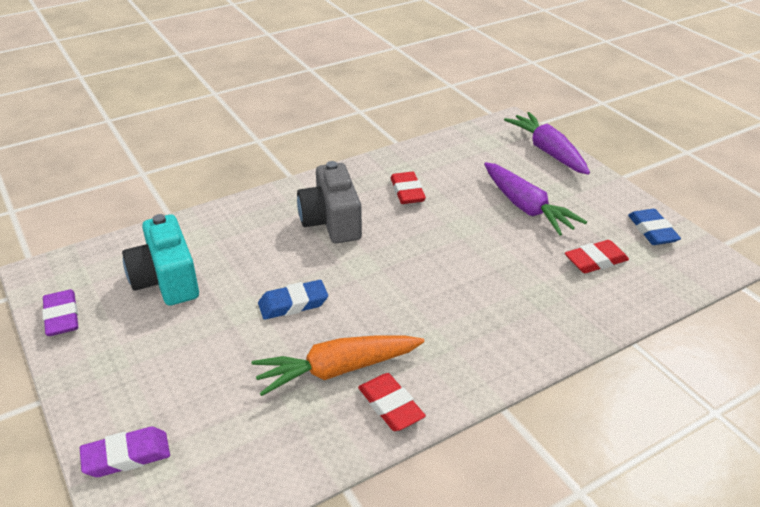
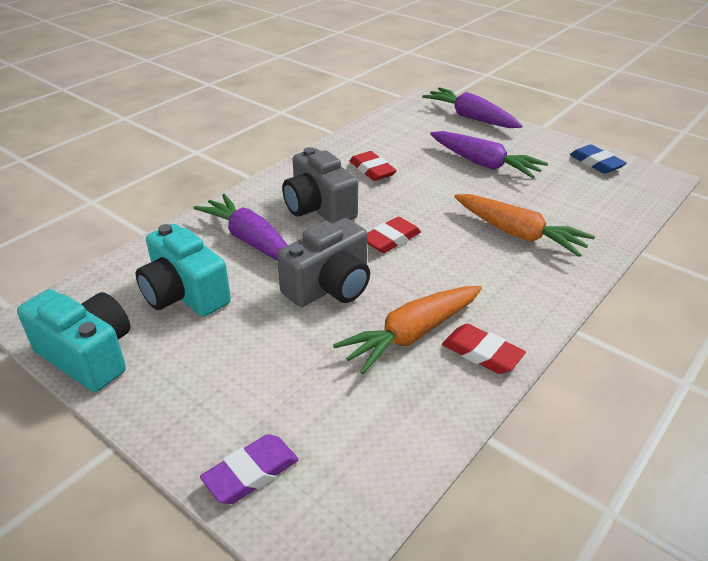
camera: 20 degrees left, 0 degrees up
purple eraser [42,289,78,336] -> turquoise camera [17,289,130,392]
blue eraser [258,280,328,320] -> grey camera [277,218,370,307]
red eraser [565,240,629,273] -> red eraser moved to [367,217,421,253]
none -> purple carrot [193,194,288,260]
none -> orange carrot [454,194,595,257]

